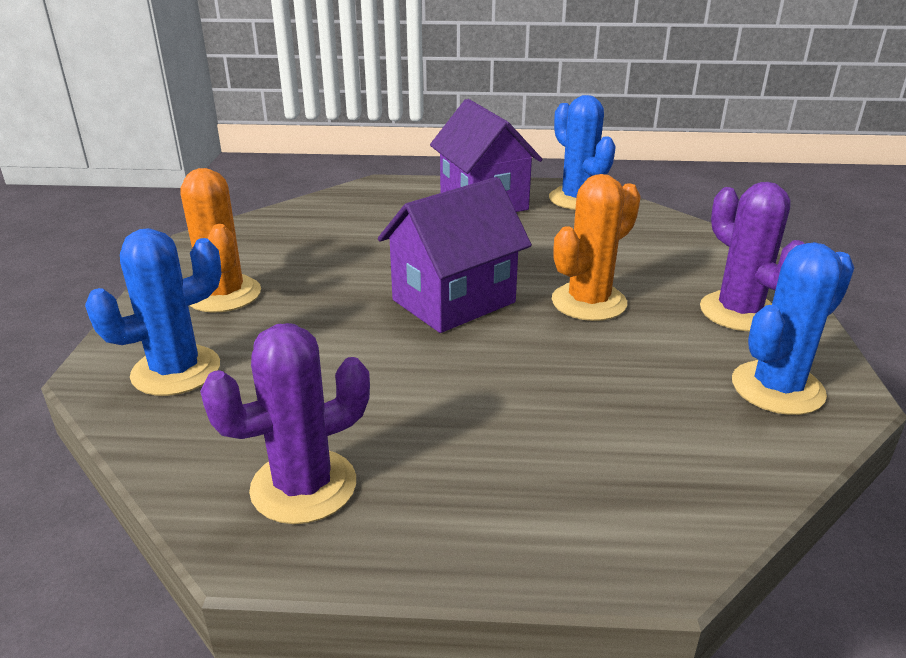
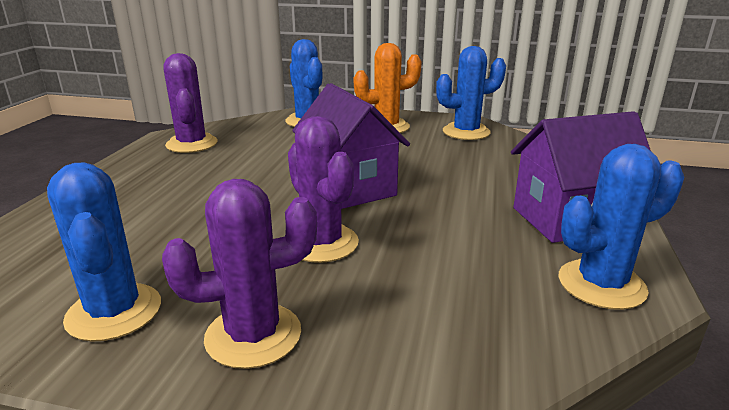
camera: 100 degrees right, 5 degrees down
orange cactus [552,174,641,321] -> purple cactus [288,116,359,263]
none -> blue cactus [436,46,506,140]

